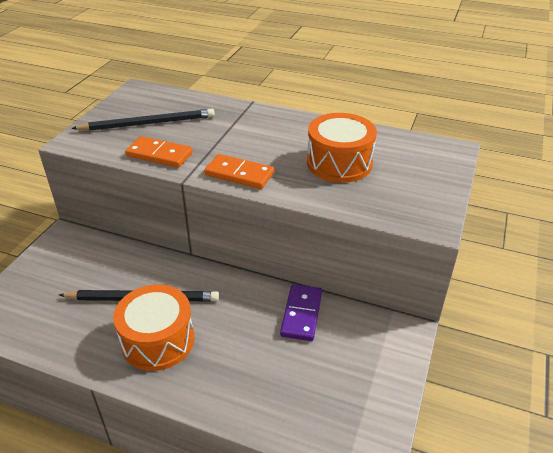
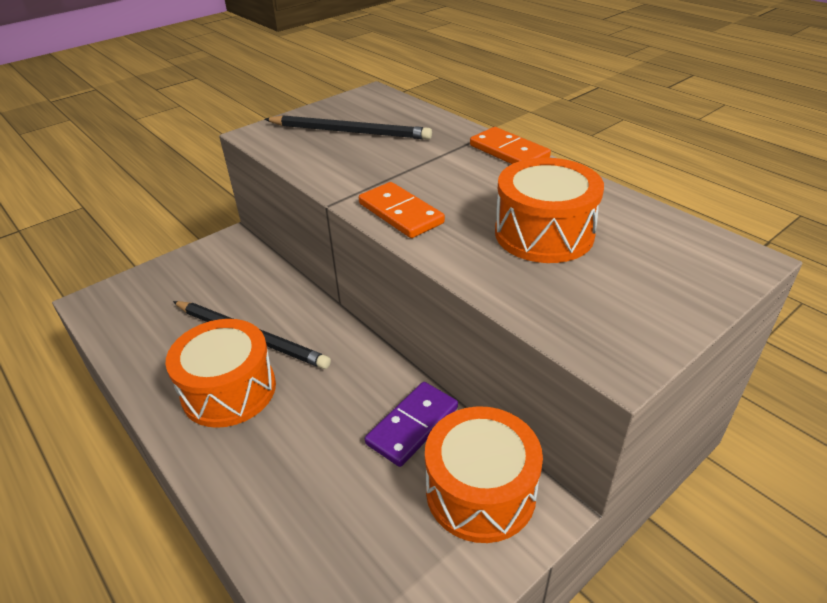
camera: 30 degrees right, 0 degrees up
orange domino [125,136,193,168] -> orange domino moved to [470,127,551,164]
none -> orange drum [425,406,543,543]

